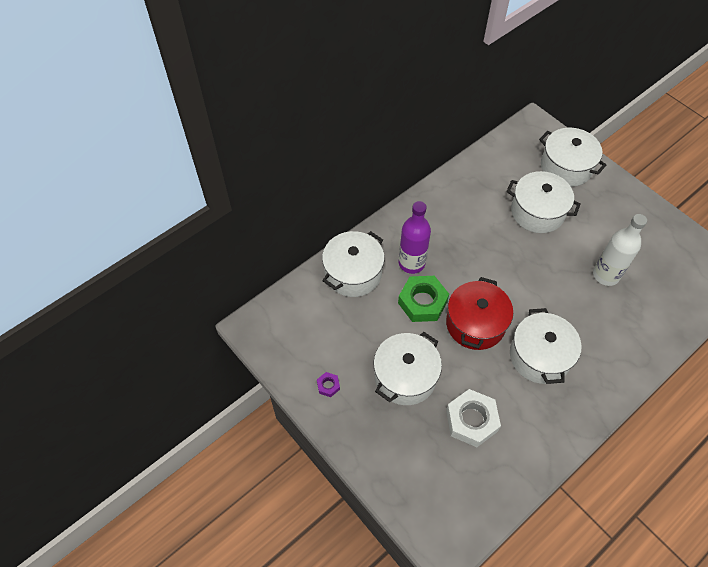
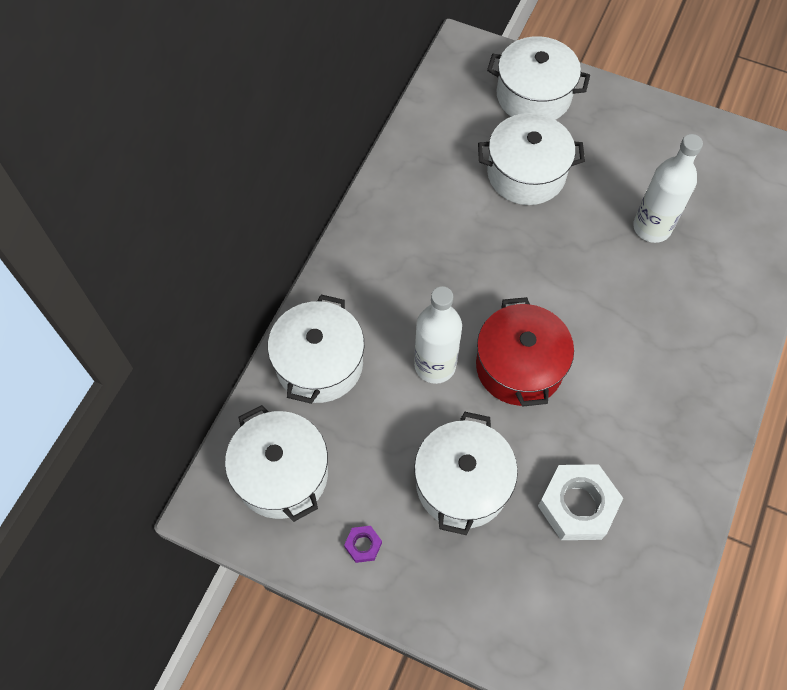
camera: 25 degrees left, 5 degrees up
green nut [398,276,449,322] -> white bottle [414,286,462,384]
purple bottle [399,201,431,274] -> none
white pot [510,308,582,384] -> white pot moved to [225,405,328,522]

